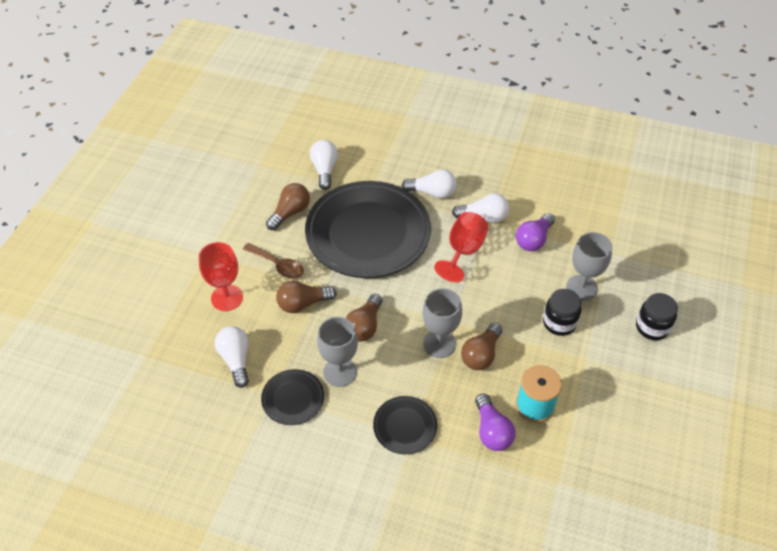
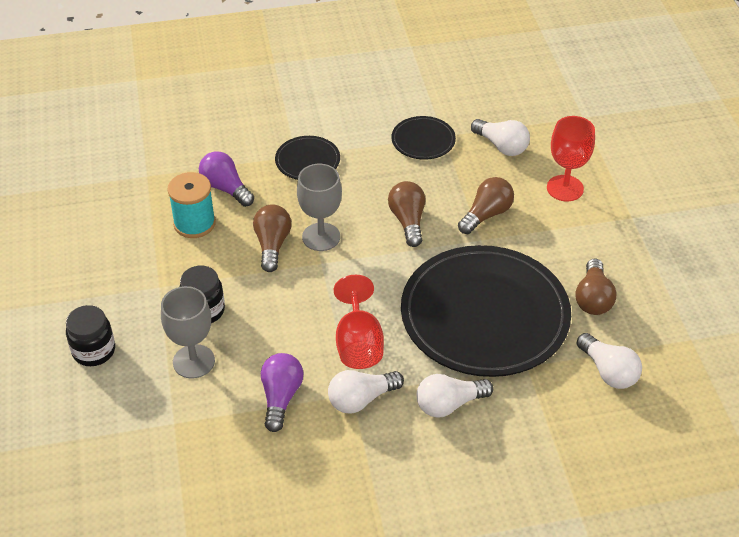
camera: 150 degrees right, 5 degrees down
brown spoon [243,243,304,279] -> none
grey goblet [317,317,358,387] -> none

